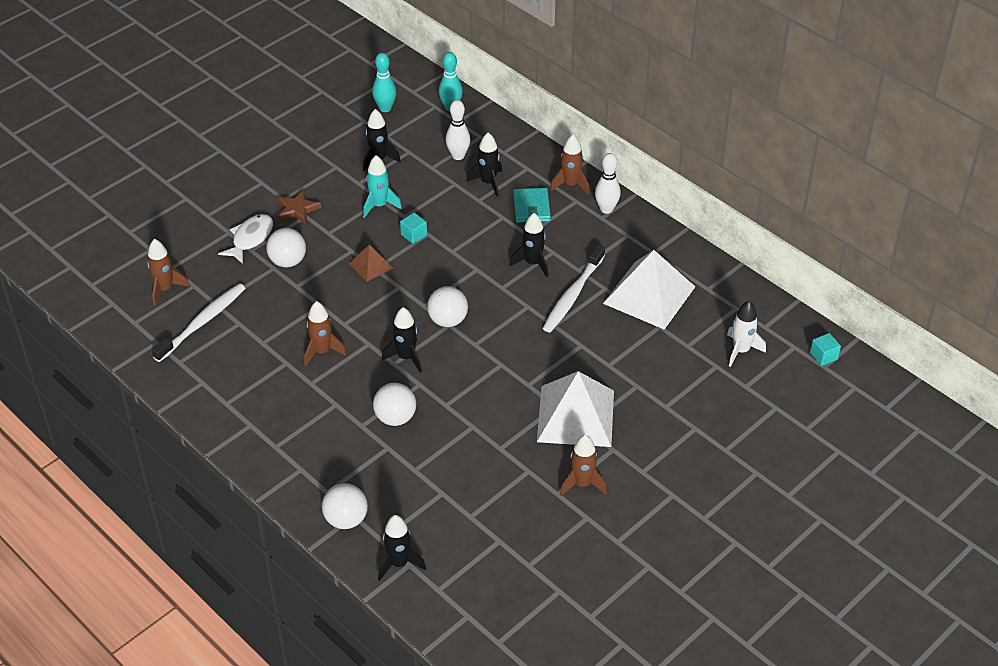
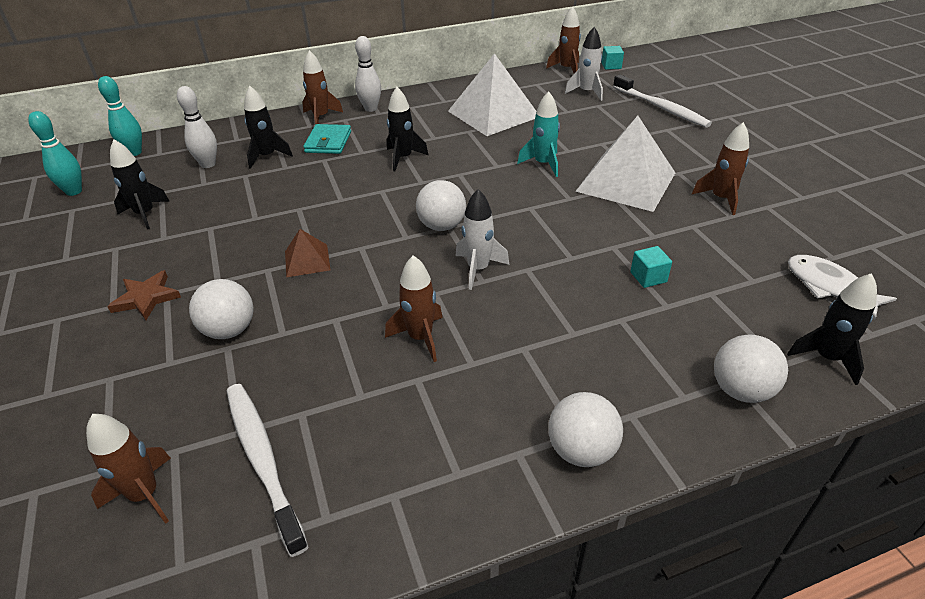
camera: 65 degrees left, 5 degrees down
white fish [218,214,273,264] -> white fish moved to [788,255,897,320]
turquoise rocket [363,155,402,218] -> turquoise rocket moved to [517,91,560,177]
white ball [373,383,416,426] -> white ball moved to [548,392,623,467]
black rocket [381,307,422,373] -> white rocket [456,189,509,290]
turquoise cube [400,213,427,244] -> turquoise cube moved to [630,246,672,288]
turquoise wallet [513,188,551,223] -> turquoise wallet turned 75 degrees clockwise [303,124,351,154]
white toothbrush [543,245,605,332] -> white toothbrush moved to [613,74,712,128]
none -> brown rocket [546,6,581,74]

